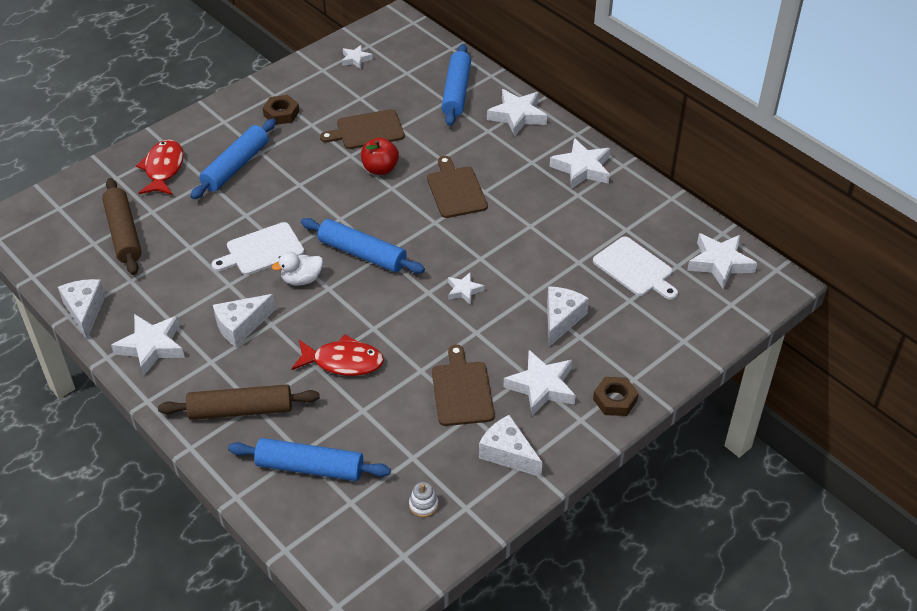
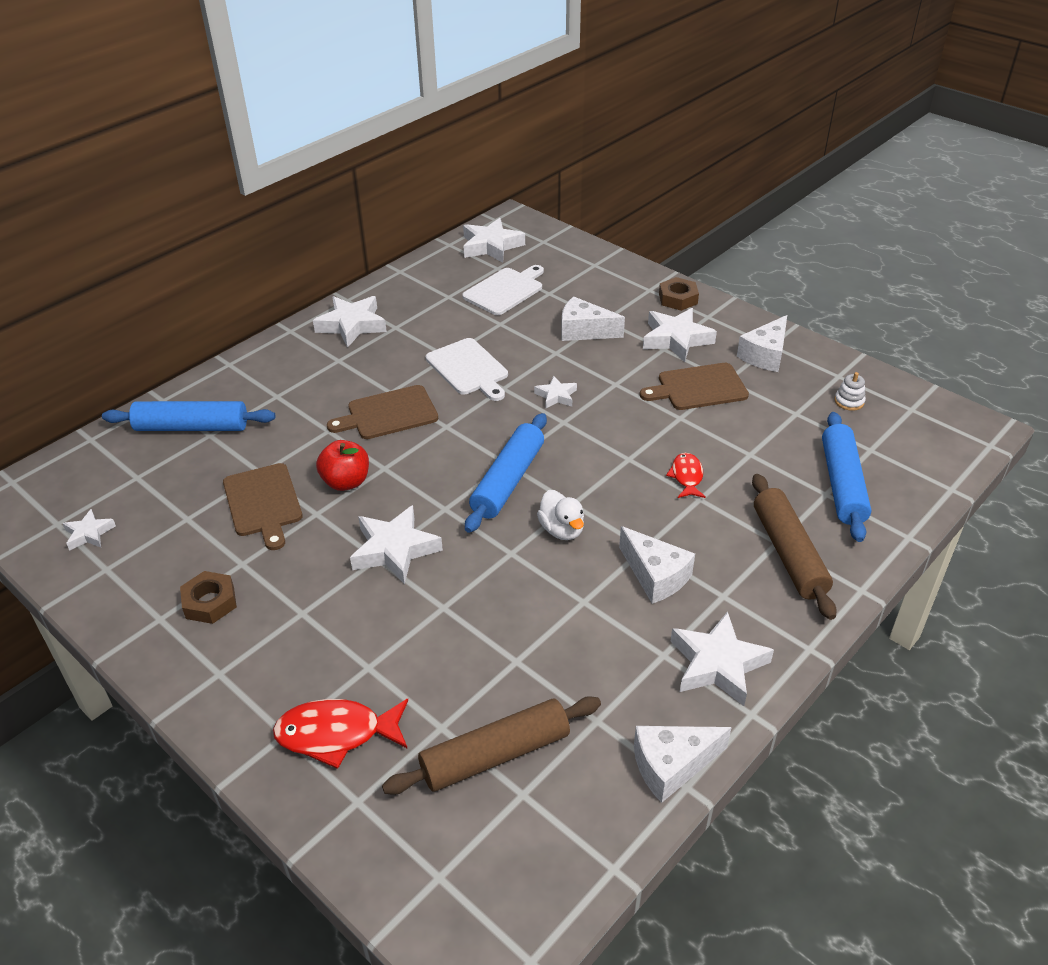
camera: 95 degrees left, 5 degrees down
blue rolling pin [190,119,276,199] -> none
white cutting board [212,222,305,275] -> white cutting board moved to [426,338,508,401]
red fish [291,334,384,376] -> red fish [666,453,706,498], size x0.60
white star [487,89,547,137] -> white star moved to [350,505,443,584]

